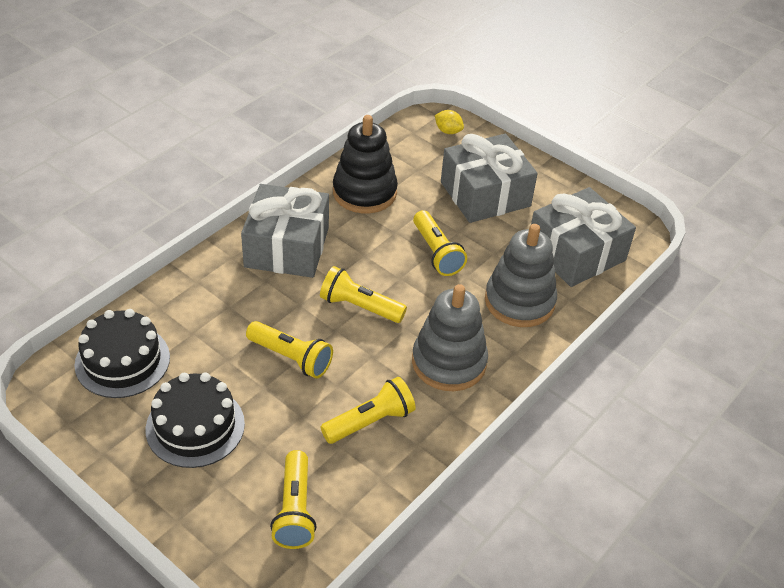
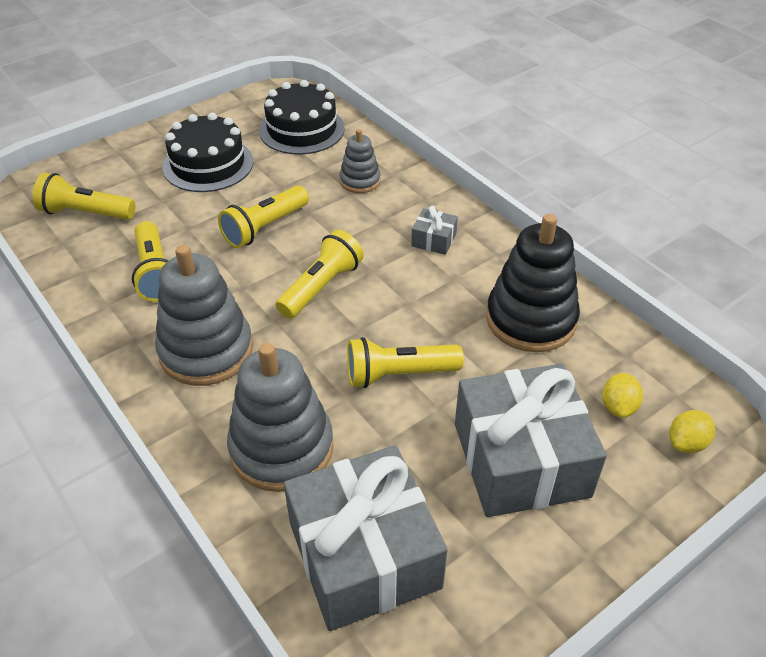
camera: 105 degrees right, 0 degrees up
grey gift [241,184,329,278] -> grey gift [411,206,458,255], size x0.41
none -> grey stacking toy [339,129,381,193]
none -> yellow lemon [602,373,643,418]

